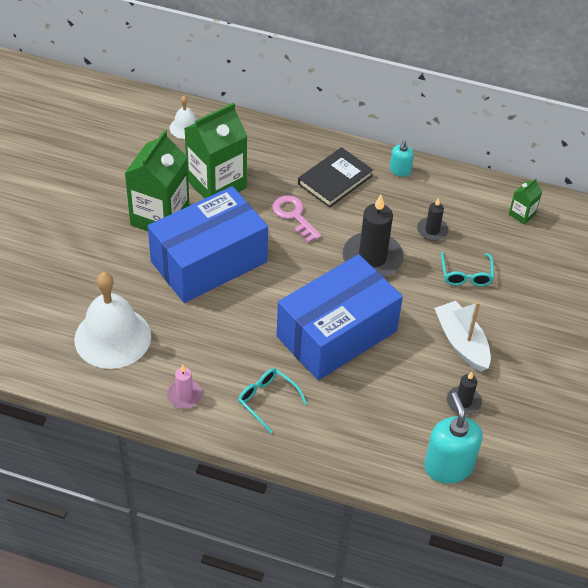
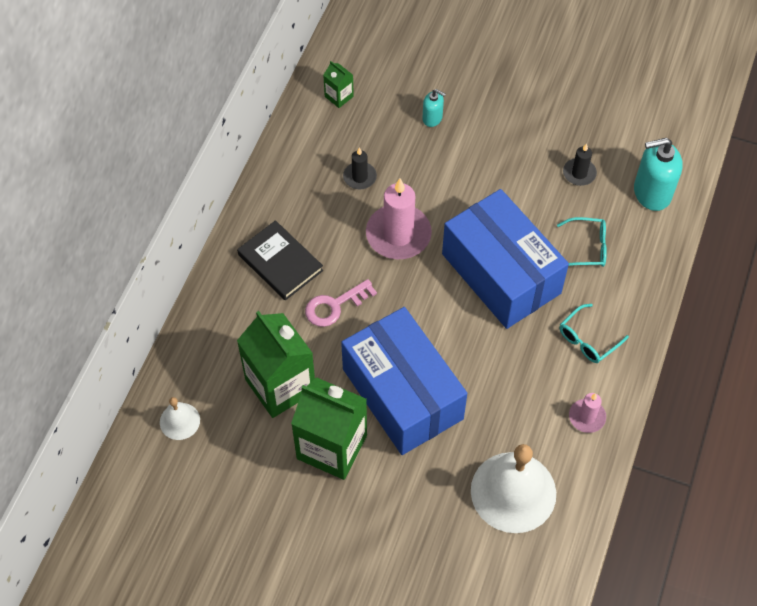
camera: 85 degrees left, 10 degrees up
black candle [342,195,404,277] -> pink candle [366,178,432,259]
turquoise soap dispenser [390,140,414,177] -> turquoise soap dispenser moved to [423,89,446,127]
white boat [434,301,491,372] -> none
turquoise glasses [441,251,494,286] -> turquoise glasses moved to [557,217,607,267]

